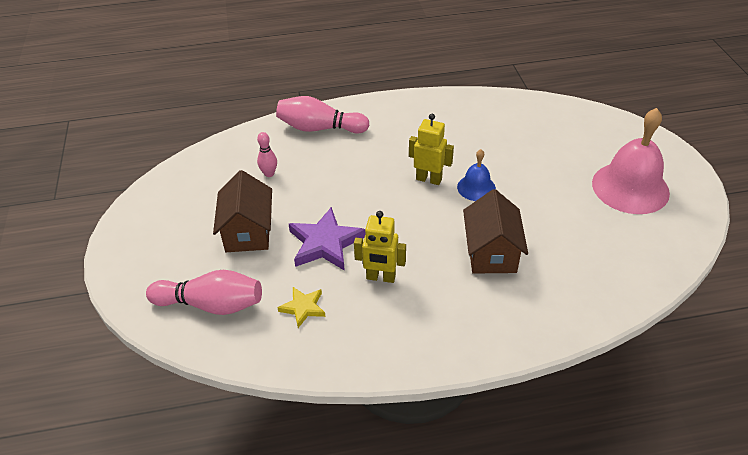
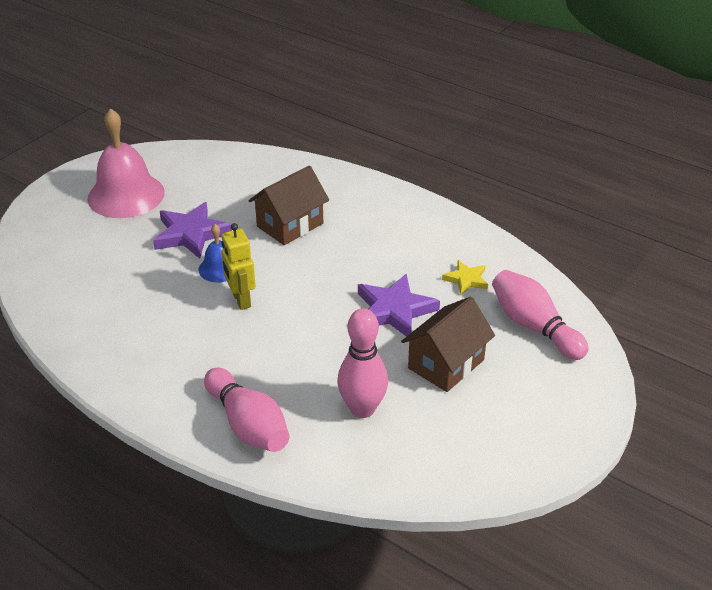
camera: 135 degrees left, 5 degrees down
pink bowling pin [257,132,277,177] -> pink bowling pin [337,309,388,418], size x1.90
yellow robot [354,211,406,283] -> none
none -> purple star [153,202,232,259]

